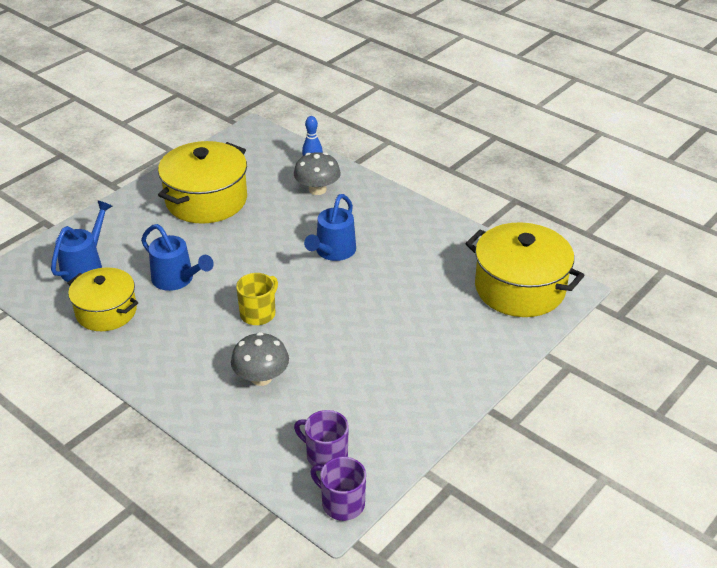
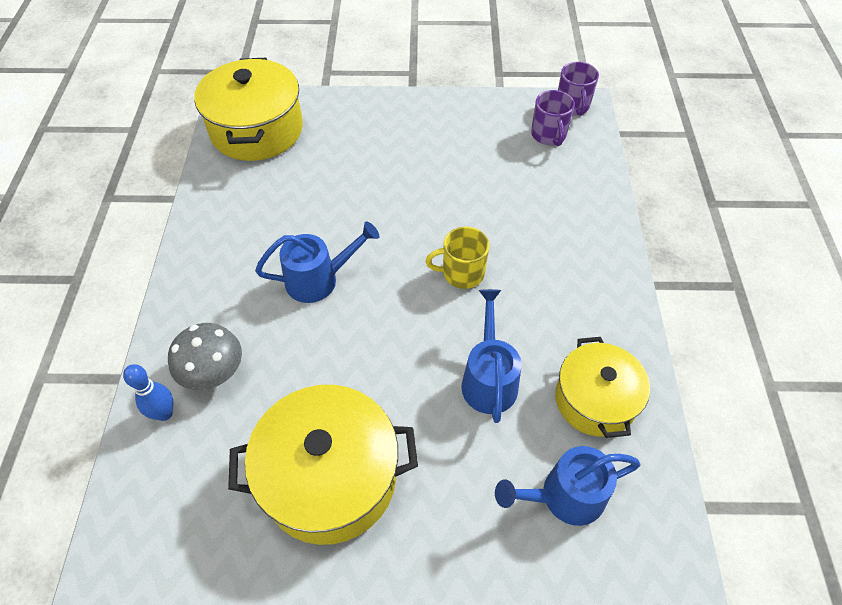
camera: 130 degrees left, 15 degrees up
grey mushroom [231,332,289,386] -> none

